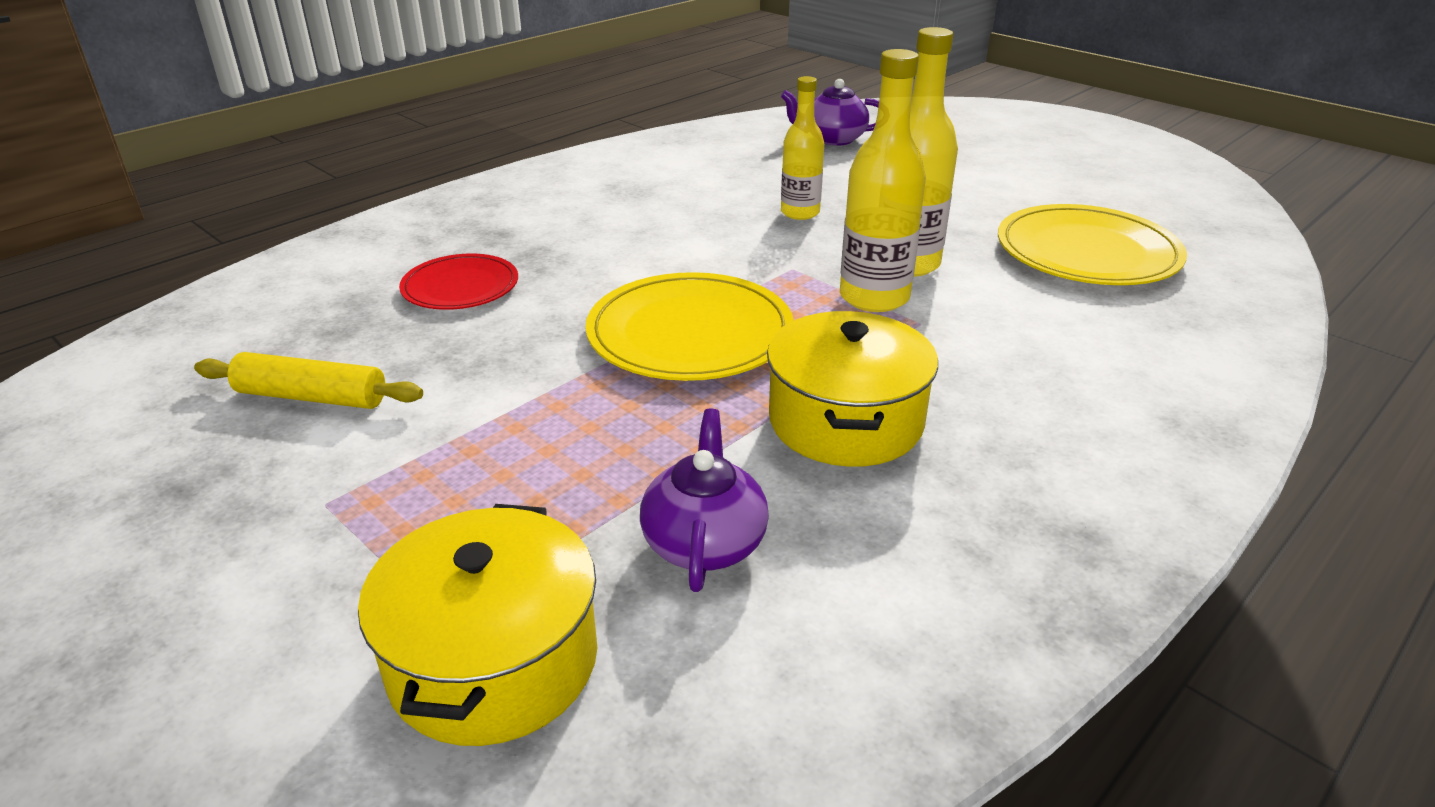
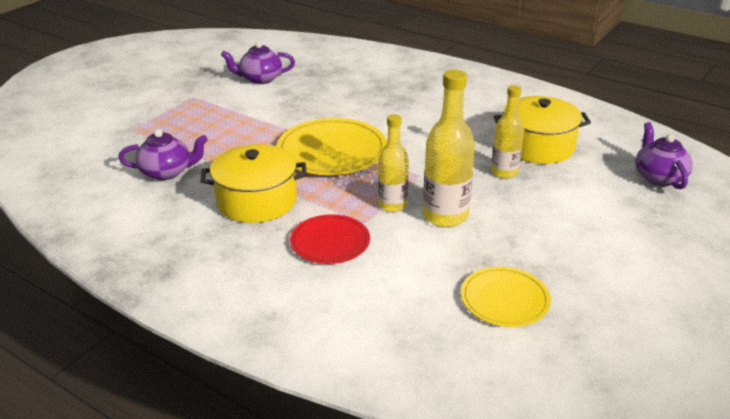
camera: 80 degrees right, 0 degrees up
yellow rolling pin [194,352,423,409] -> purple teapot [221,41,295,84]
yellow pot [358,504,597,746] -> yellow pot moved to [494,96,591,164]
red plate [399,254,518,310] -> red plate moved to [290,214,370,264]
yellow bottle [840,49,926,312] -> yellow bottle [378,114,409,212], size x0.65
yellow plate [998,204,1187,285] -> yellow plate [461,267,551,327], size x0.61

